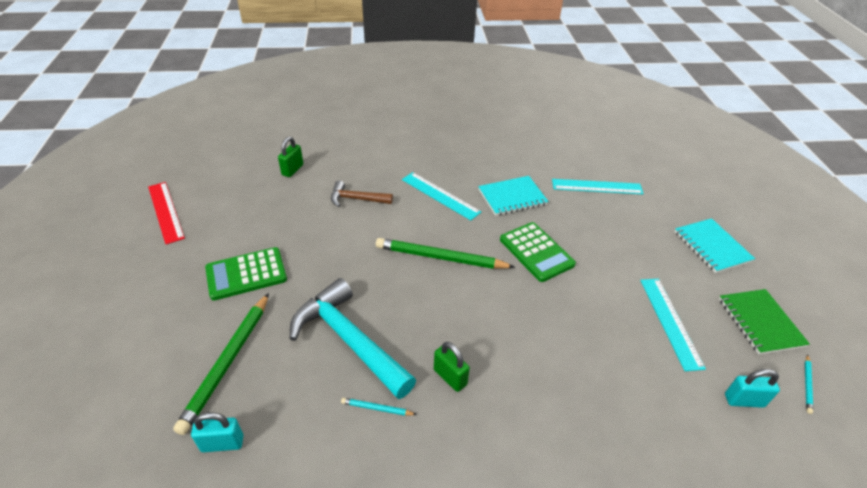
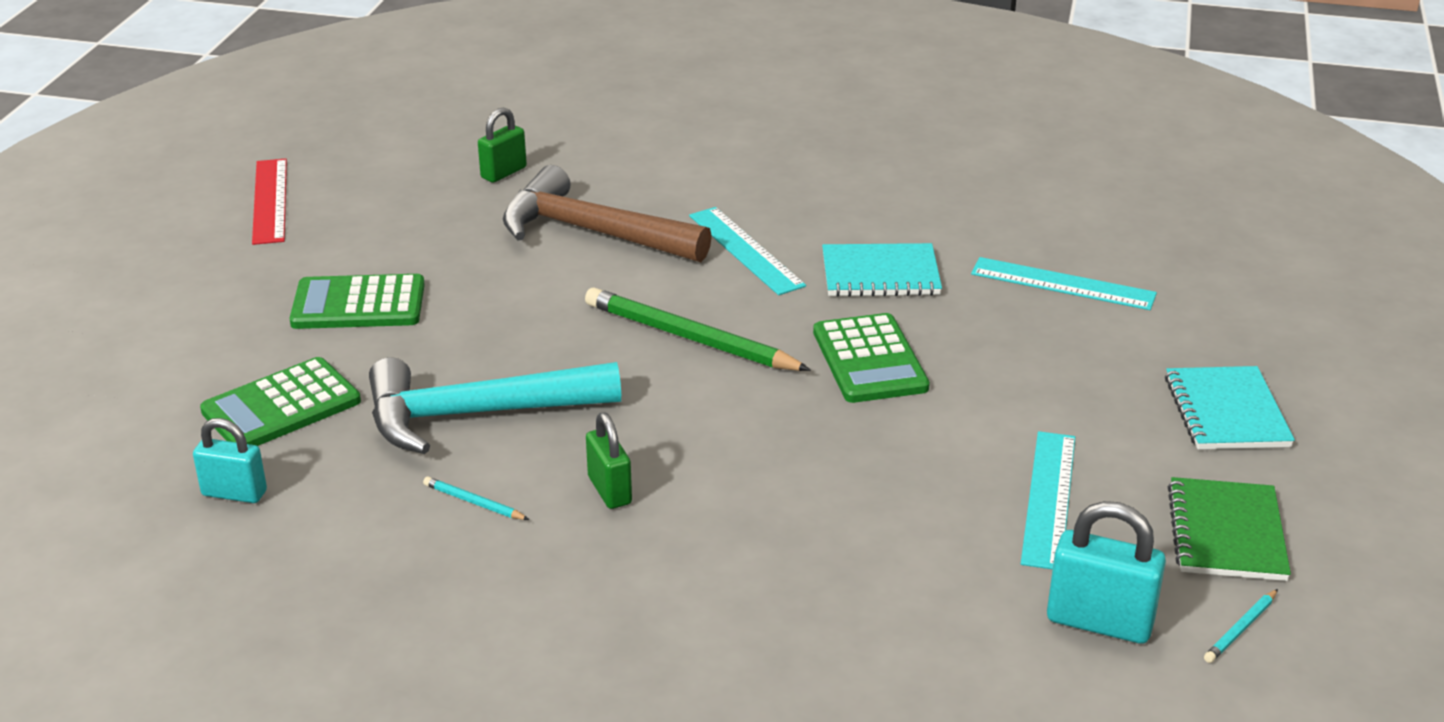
camera: 20 degrees right, 10 degrees down
green pencil [173,293,269,435] -> green calculator [200,357,361,446]
turquoise hammer [290,278,416,399] -> turquoise hammer turned 75 degrees counterclockwise [369,357,621,454]
brown hammer [331,181,393,207] -> brown hammer [503,165,712,262], size x1.86
turquoise padlock [725,369,780,408] -> turquoise padlock [1047,501,1166,644], size x1.50

